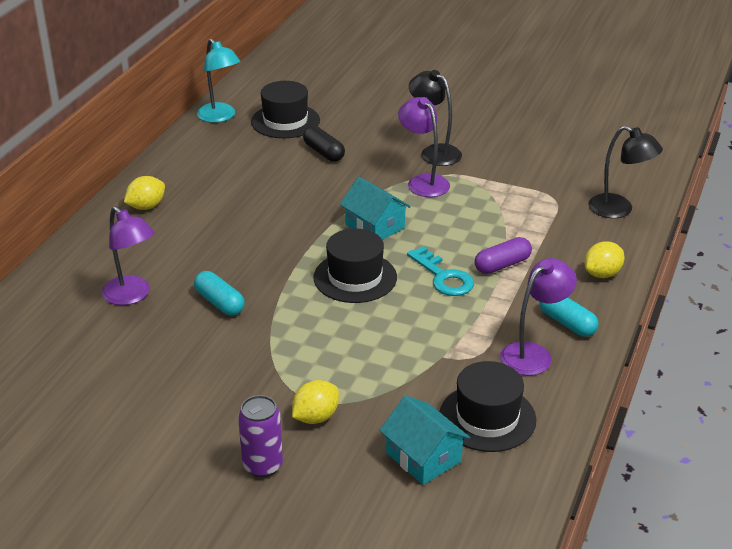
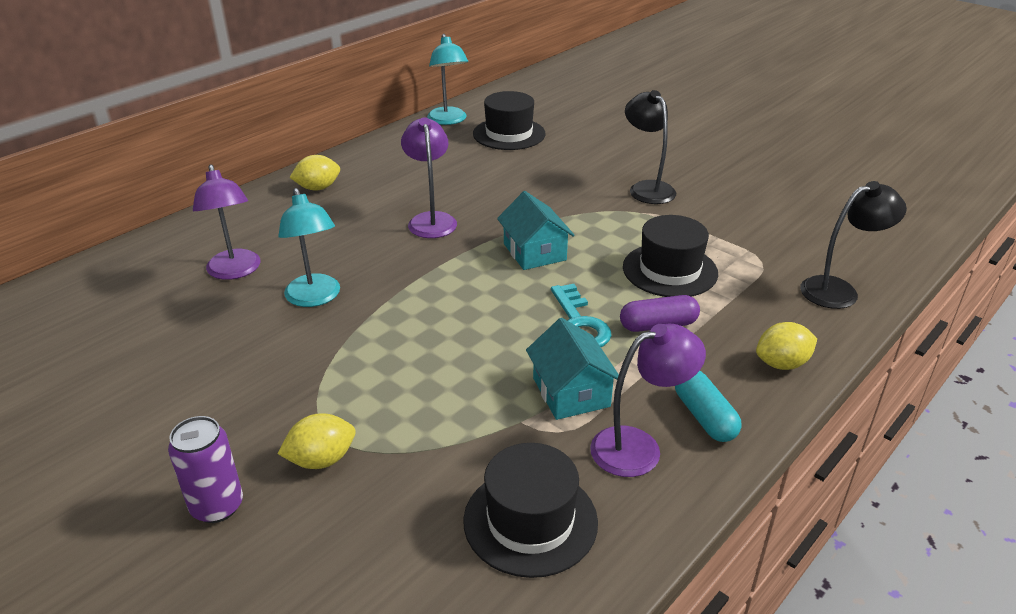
camera: 20 degrees right, 0 degrees up
turquoise capsule [194,271,245,316] -> turquoise lamp [278,188,340,307]
black capsule [303,126,345,162] -> none
black hat [313,229,397,303] -> black hat moved to [623,215,718,297]
turquoise house [379,396,470,485] -> turquoise house moved to [526,318,619,420]
purple lamp [398,97,450,197] -> purple lamp moved to [401,117,457,238]
black lamp [588,126,663,218] -> black lamp turned 75 degrees counterclockwise [800,181,907,309]

